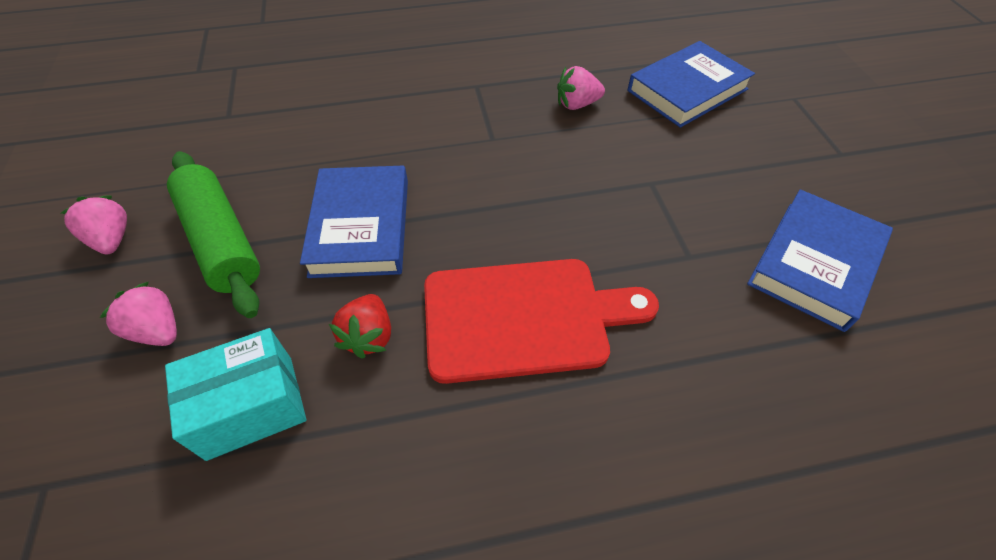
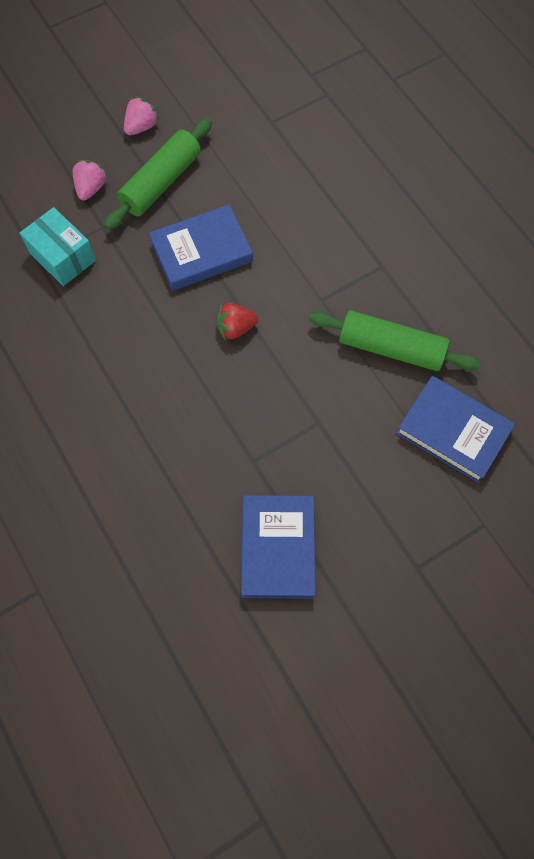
camera: 70 degrees right, 15 degrees up
red strawberry [329,294,391,359] -> red strawberry moved to [217,303,258,340]
red cutting board [424,259,659,384] -> none
pink strawberry [557,66,605,110] -> green rolling pin [309,310,481,371]
blue book [747,189,893,332] -> blue book turned 75 degrees clockwise [241,495,315,599]

